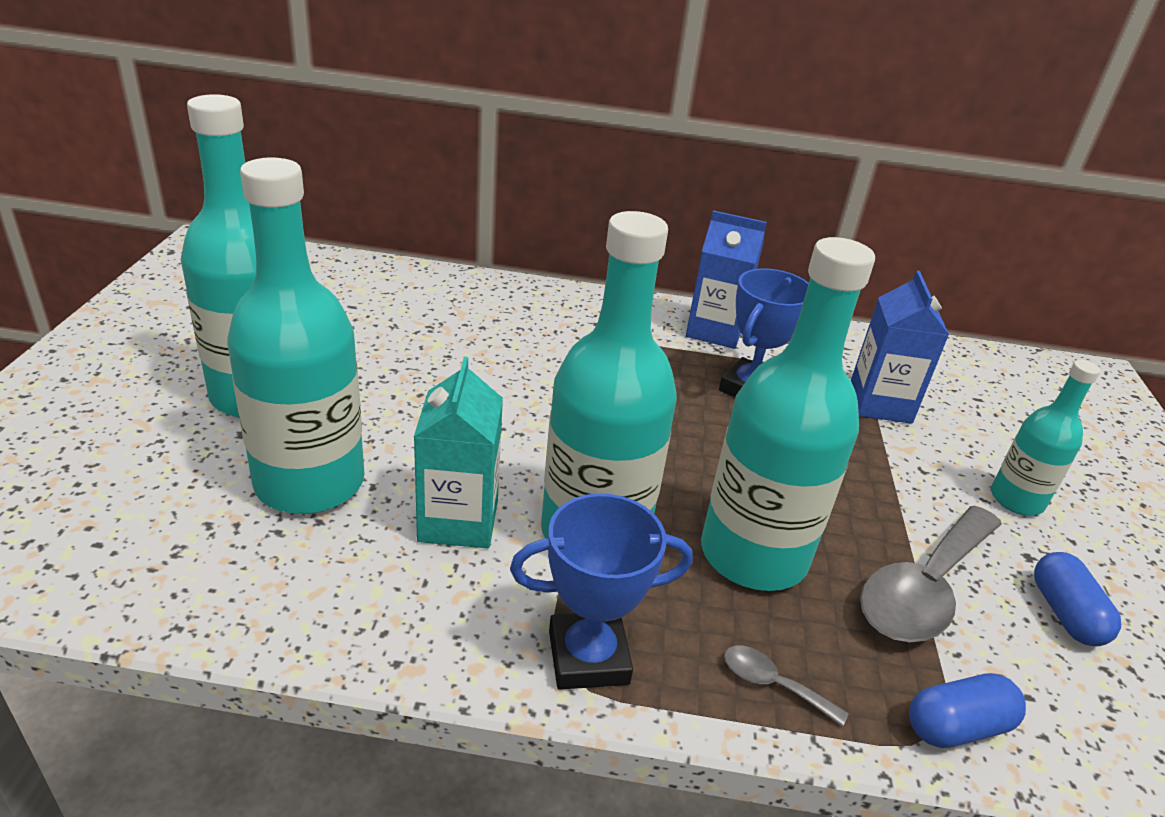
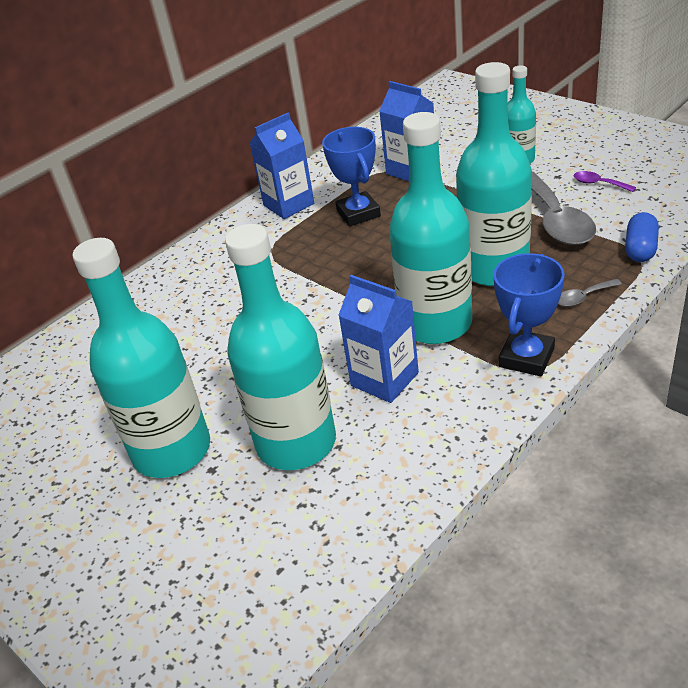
camera: 45 degrees left, 5 degrees up
turquoise carton [414,357,503,548] -> blue carton [338,275,419,403]
blue capsule [1034,552,1121,646] -> purple spoon [574,171,636,192]

